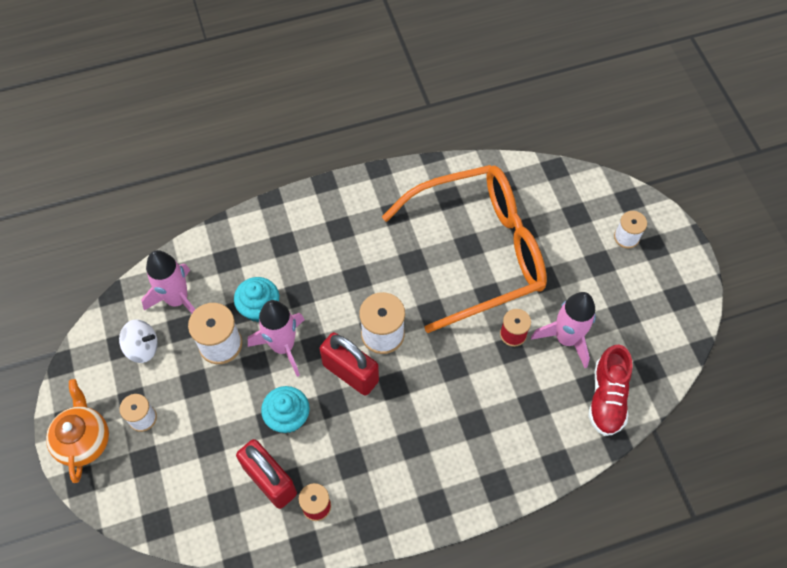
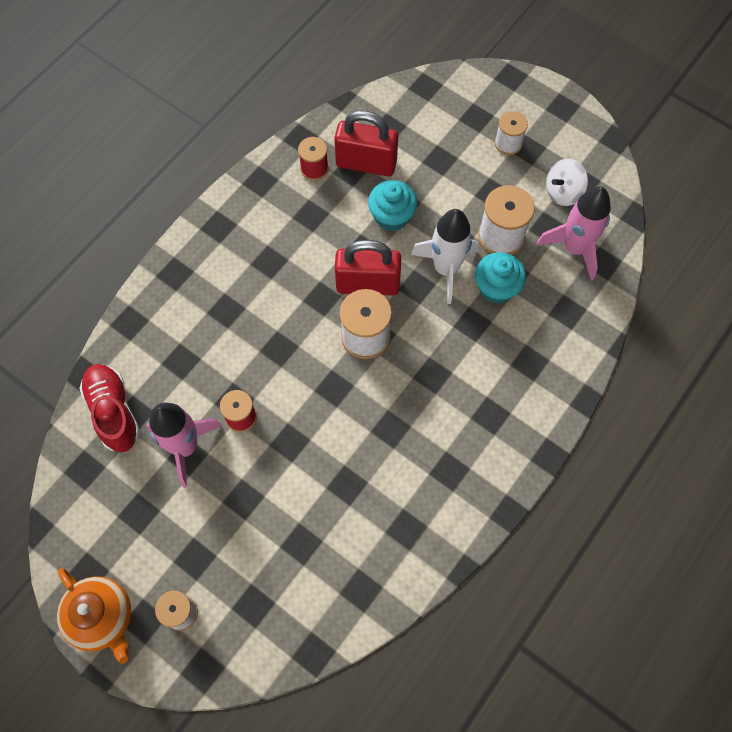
camera: 145 degrees right, 5 degrees up
orange teapot [46,379,109,483] -> orange teapot moved to [57,568,131,664]
pink rocket [248,300,305,377] -> white rocket [411,209,479,304]
orange glasses [382,165,547,333] -> none

